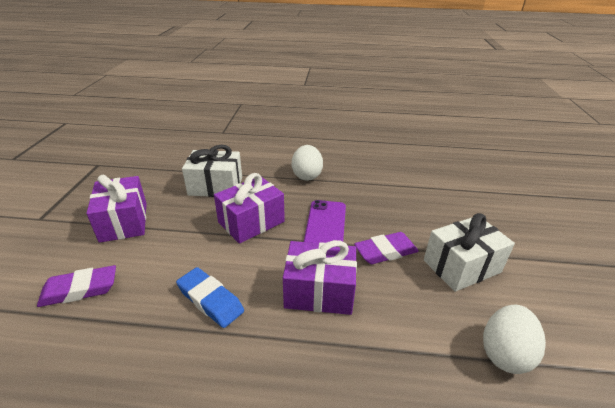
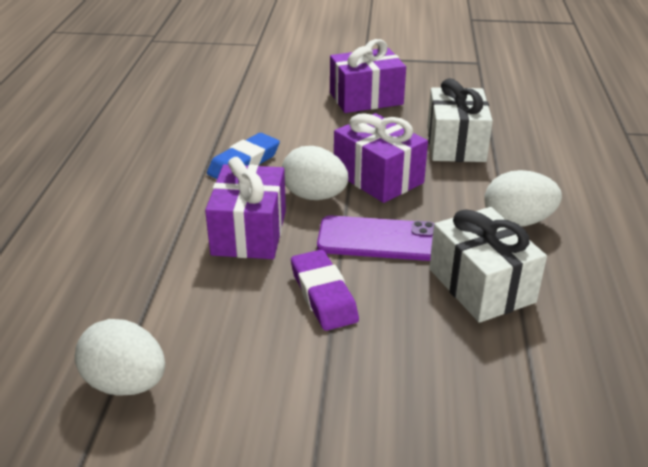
camera: 90 degrees right, 0 degrees up
purple eraser [37,265,116,307] -> none
white gift [424,213,515,292] -> white gift moved to [429,207,547,323]
none -> white egg [282,146,348,200]

